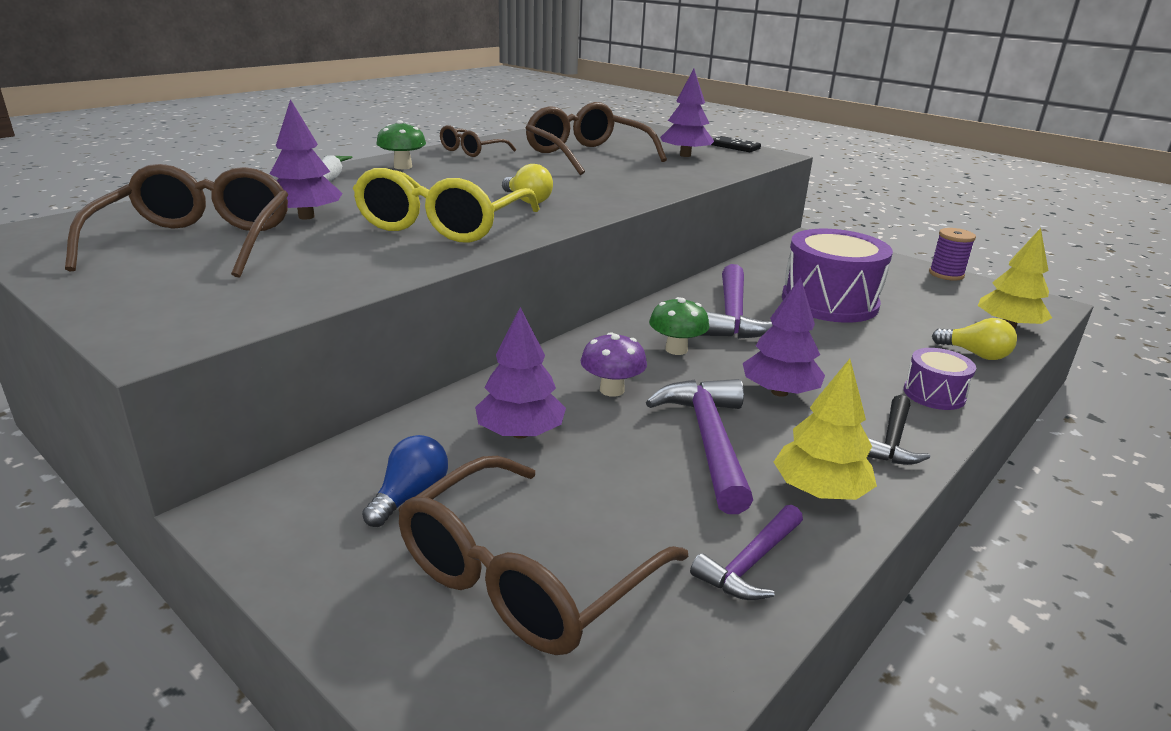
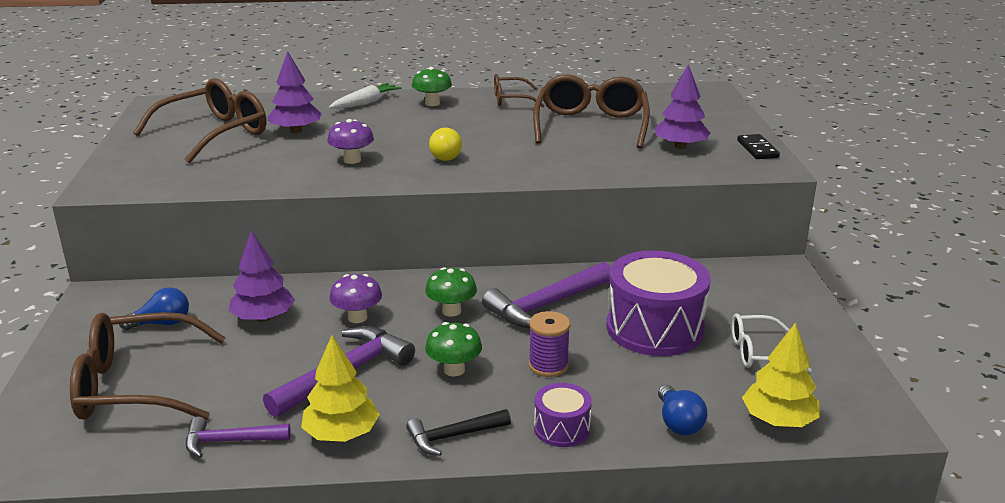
camera: 45 degrees right, 0 degrees up
yellow glasses [353,168,540,242] -> purple mushroom [327,119,374,164]
purple tree [743,277,825,397] -> green mushroom [425,322,482,376]
purple spool [929,228,976,281] -> purple spool moved to [529,311,570,377]
yellow light bulb [932,318,1017,360] -> blue light bulb [658,385,707,435]
none -> white glasses [732,314,811,372]

